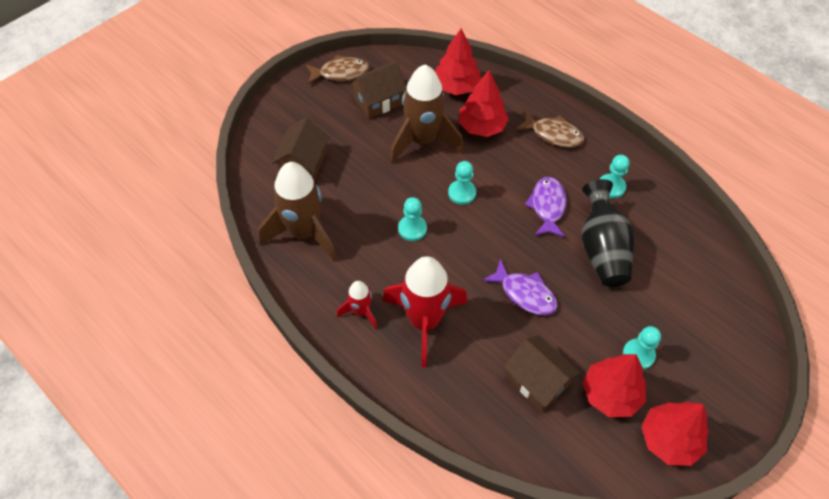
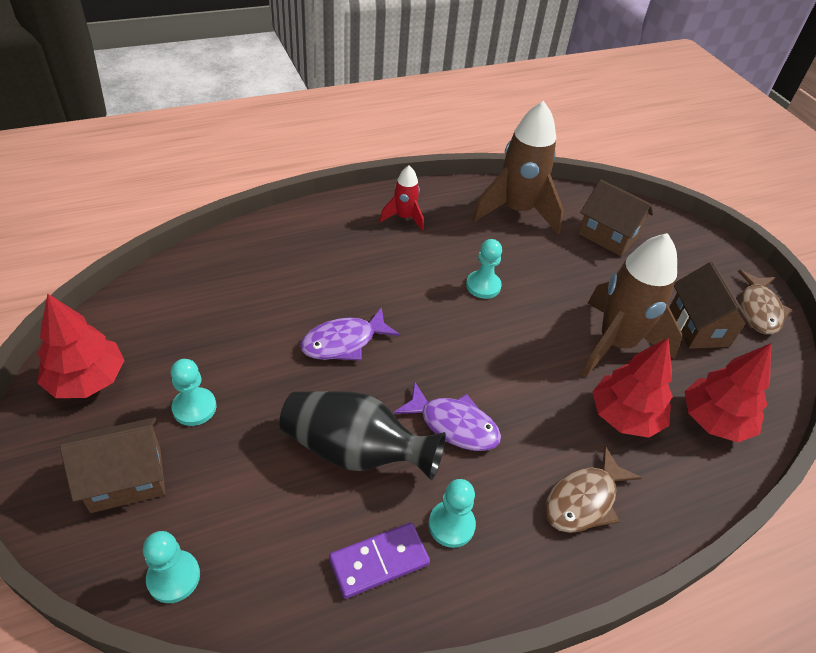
camera: 110 degrees right, 10 degrees down
red rocket [382,256,468,367] -> none
turquoise pawn [448,161,476,205] -> turquoise pawn moved to [143,531,200,603]
brown house [504,335,581,412] -> brown house moved to [60,417,165,513]
red tree [583,354,646,417] -> none
none -> purple domino [329,523,430,599]

